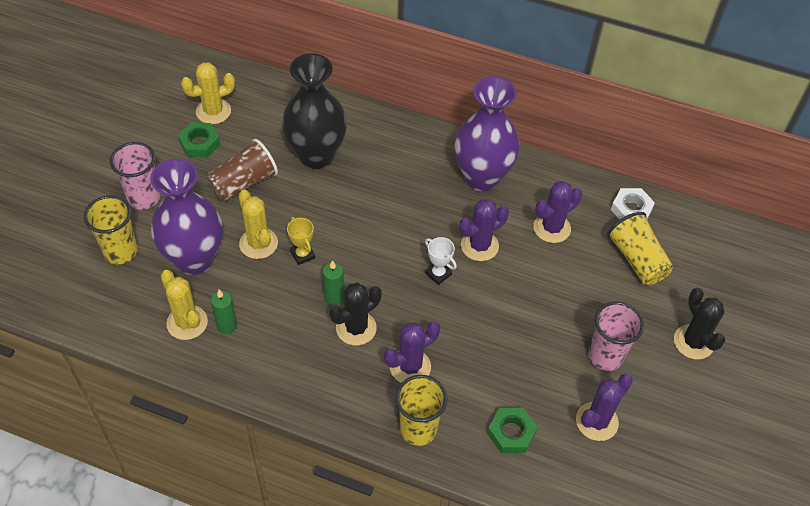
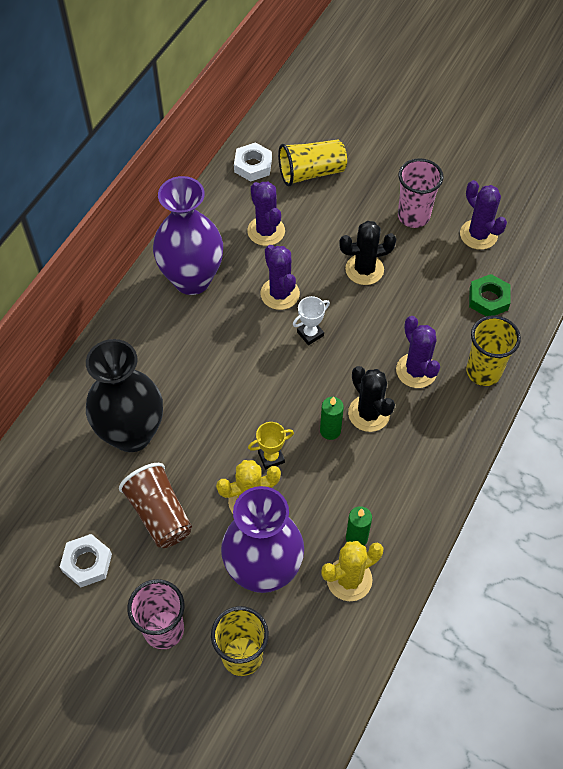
camera: 80 degrees left, 5 degrees up
green nut [178,122,220,158] -> white nut [60,534,112,587]
yellow cactus [181,62,235,124] -> none
black cactus [674,288,725,360] -> black cactus moved to [339,221,396,285]

